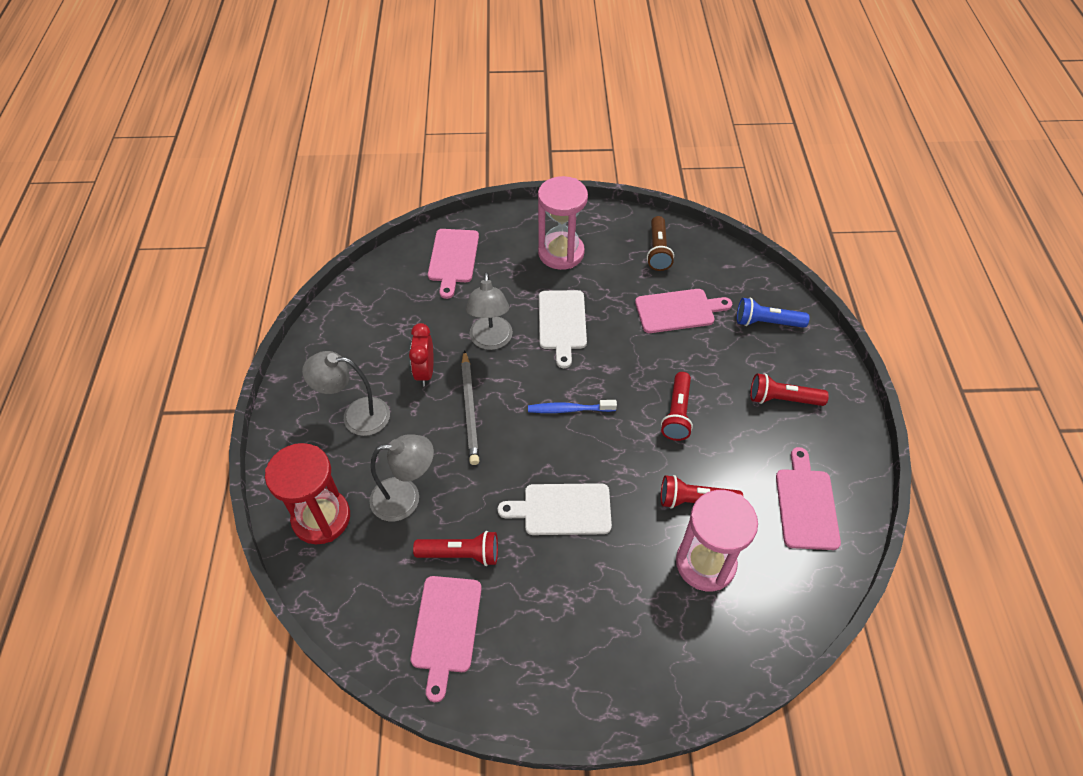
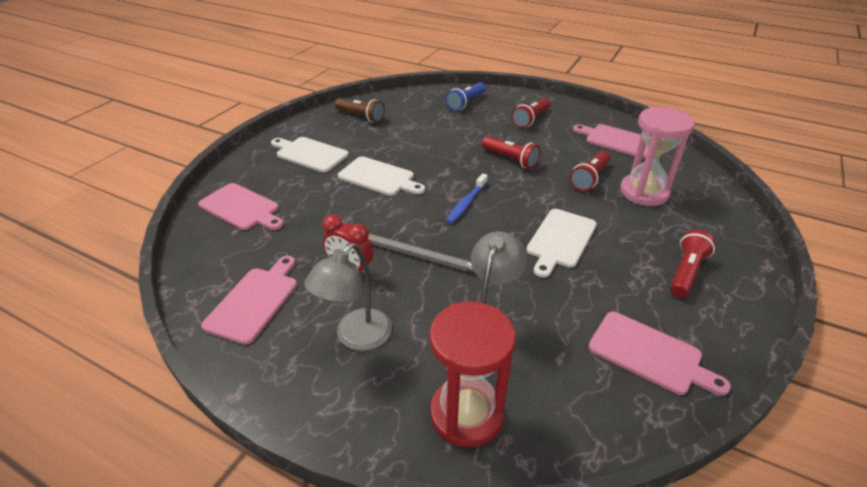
camera: 60 degrees left, 15 degrees down
red flashlight [413,531,498,566] -> red flashlight moved to [670,229,715,298]
grey lamp [465,272,513,350] -> none
pink hourglass [538,176,588,270] -> white cutting board [271,137,349,172]
pink cutting board [635,289,732,333] -> pink cutting board moved to [201,256,297,345]

